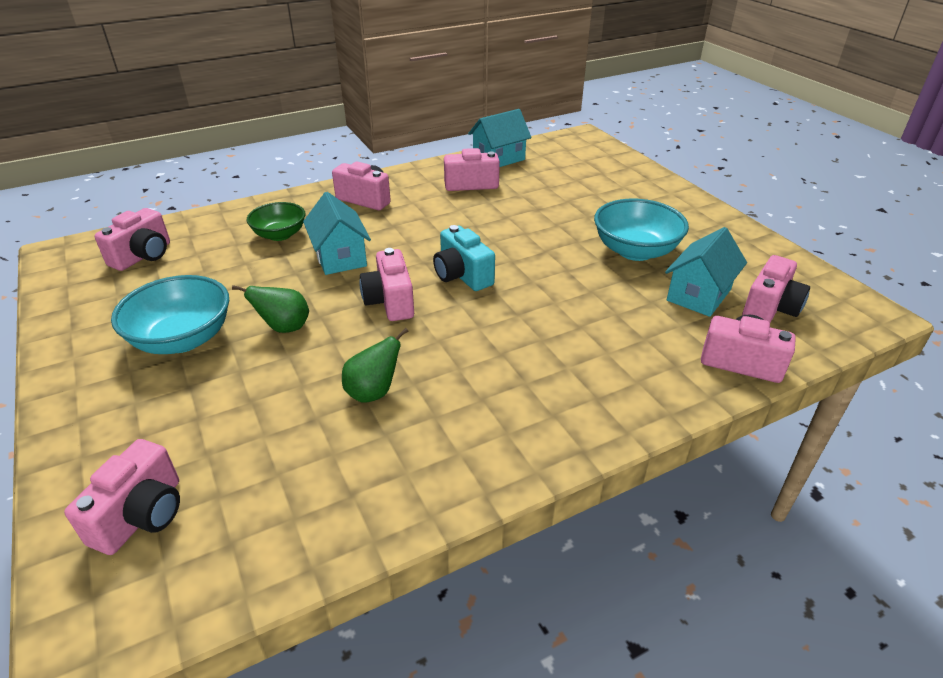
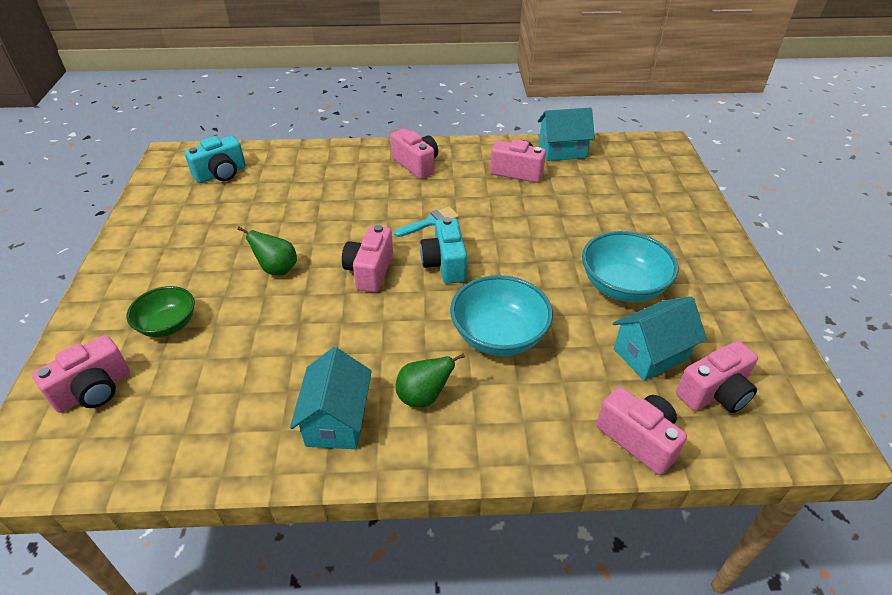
camera: 25 degrees right, 5 degrees up
pink camera [94,208,170,271] -> turquoise camera [185,136,246,183]
turquoise bowl [111,275,229,354] -> turquoise bowl moved to [450,275,553,356]
green bowl [247,202,305,241] -> green bowl moved to [127,286,195,337]
turquoise house [303,192,371,275] -> turquoise house moved to [290,347,372,449]
green pear [342,328,409,403] -> green pear moved to [396,353,465,407]
none -> turquoise brush [394,206,459,237]

